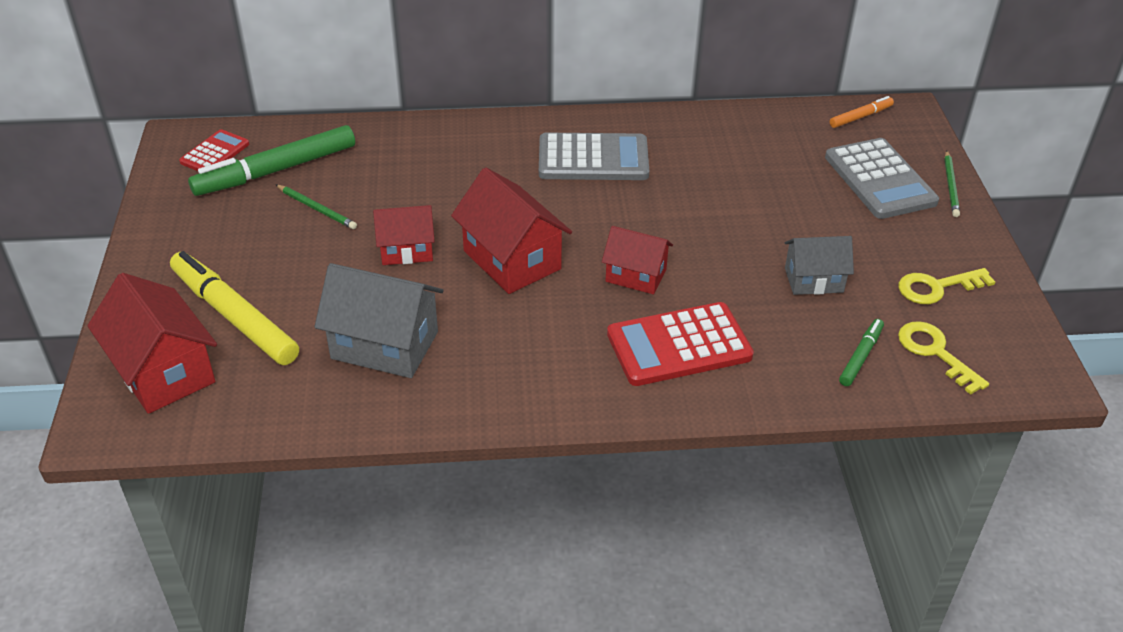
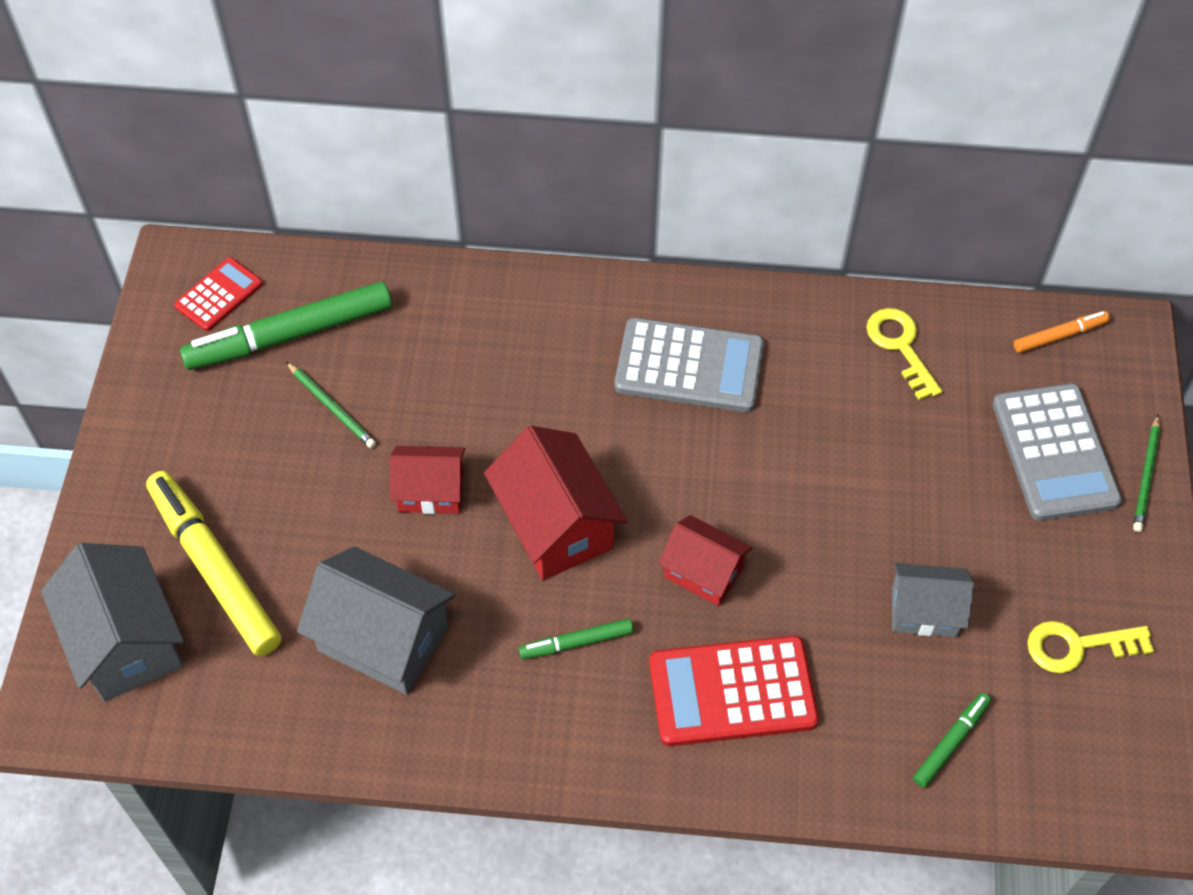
camera: 10 degrees right, 15 degrees up
red house [87,273,217,414] -> grey house [41,543,184,702]
yellow key [898,321,989,395] -> yellow key moved to [866,308,943,400]
none -> green marker [519,618,634,659]

